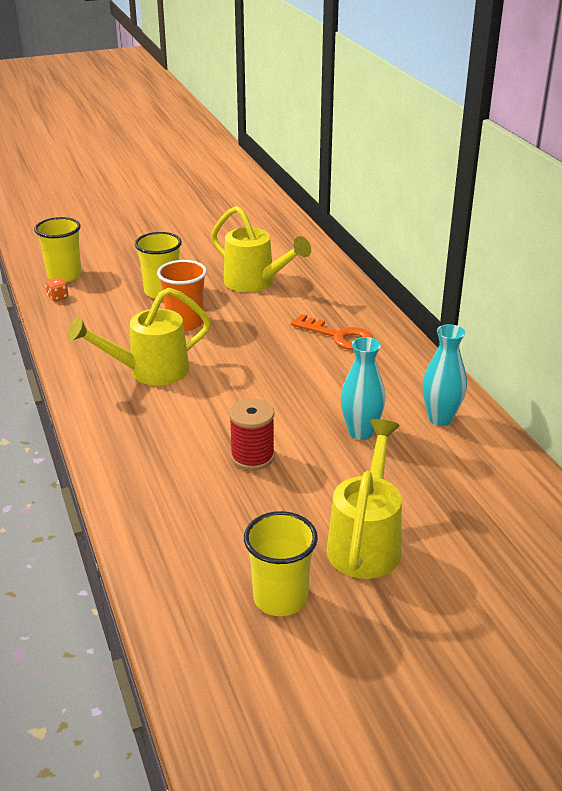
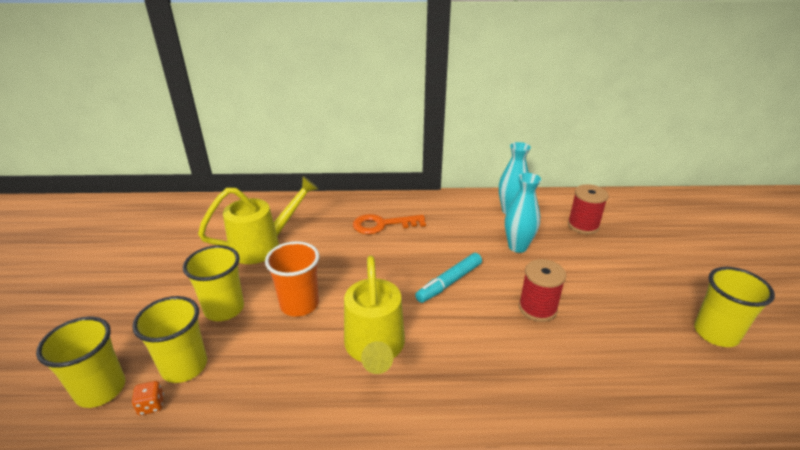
camera: 70 degrees left, 0 degrees up
orange key [291,314,373,350] -> orange key turned 150 degrees counterclockwise [353,214,426,234]
yellow watering can [326,419,402,579] -> none
none -> yellow cup [132,296,207,383]
none -> turquoise marker [415,253,482,303]
none -> red spool [568,184,608,234]

